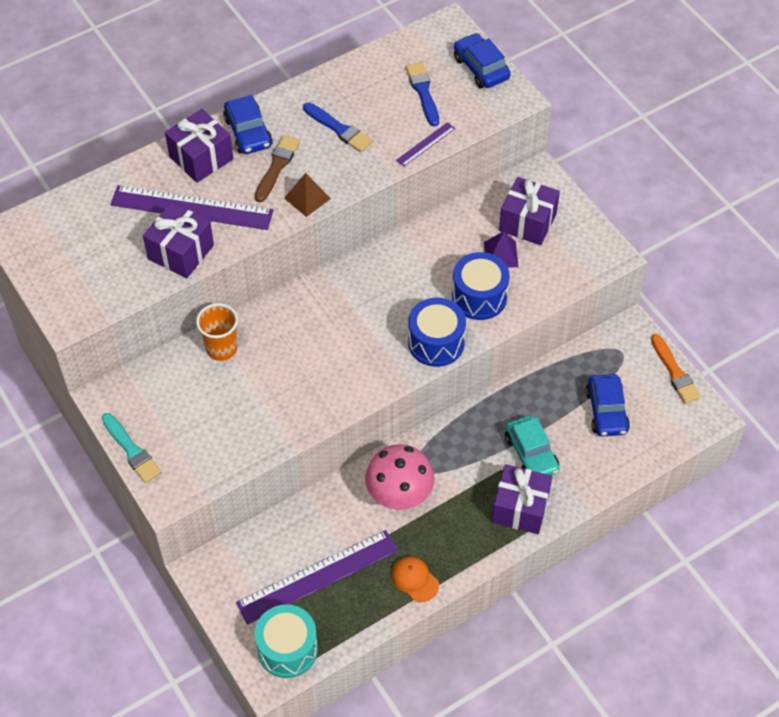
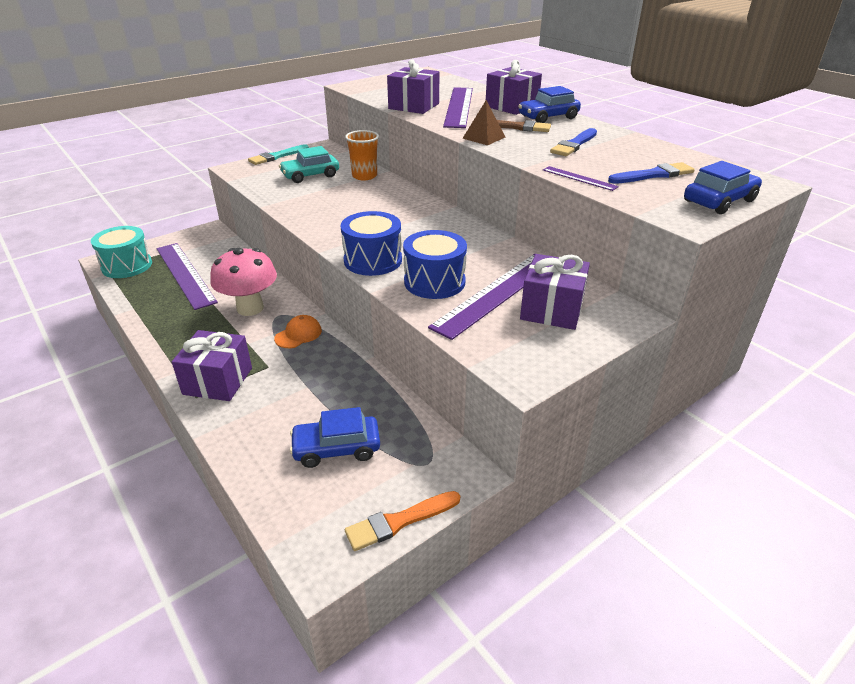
camera: 85 degrees right, 20 degrees down
orange cap [391,556,439,602] -> orange cap moved to [274,315,322,348]
purple pyramid [484,231,518,268] -> purple ruler [428,254,535,340]
turquoise car [505,415,560,476] -> turquoise car moved to [279,146,339,183]

